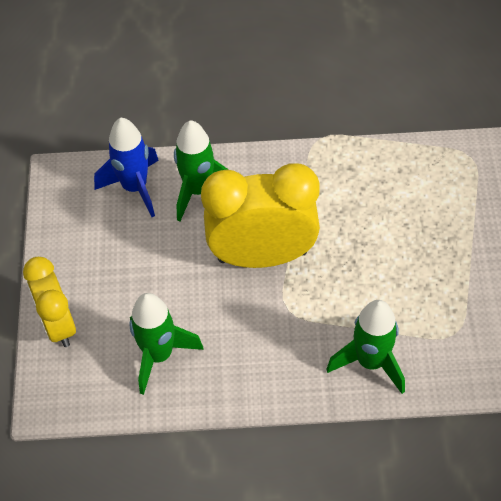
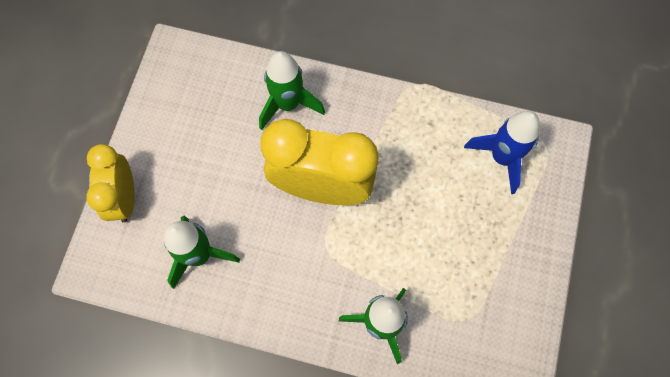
camera: 15 degrees right, 15 degrees up
blue rocket [94,118,159,217] -> blue rocket moved to [464,111,540,194]

